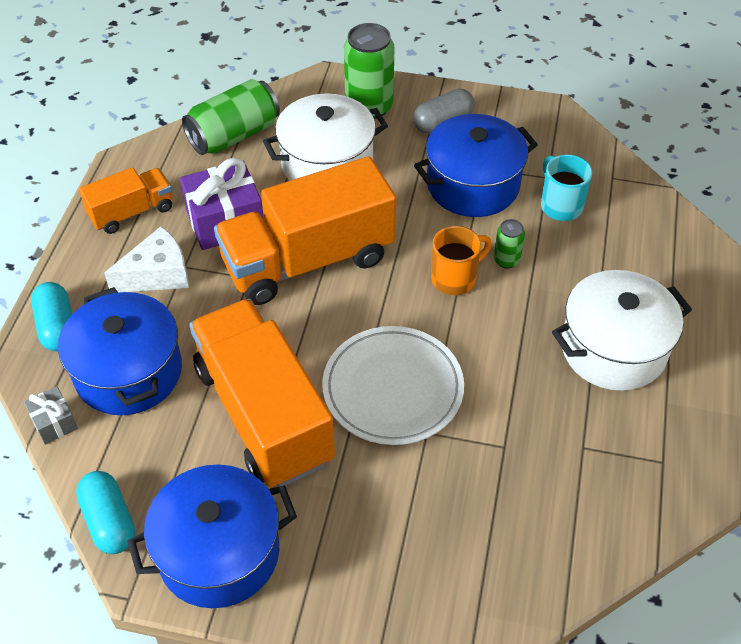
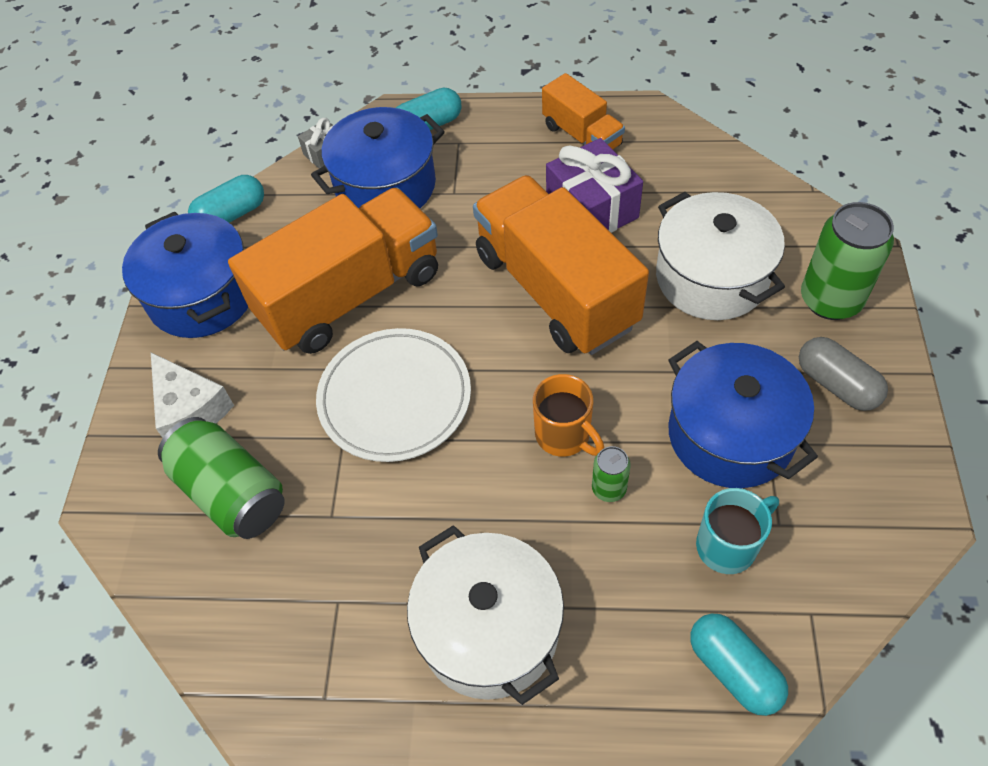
camera: 85 degrees right, 5 degrees up
white cheese [104,226,189,292] -> white cheese moved to [151,353,234,438]
green can [182,79,280,155] -> green can moved to [158,417,285,539]
none -> turquoise capsule [690,613,788,716]

